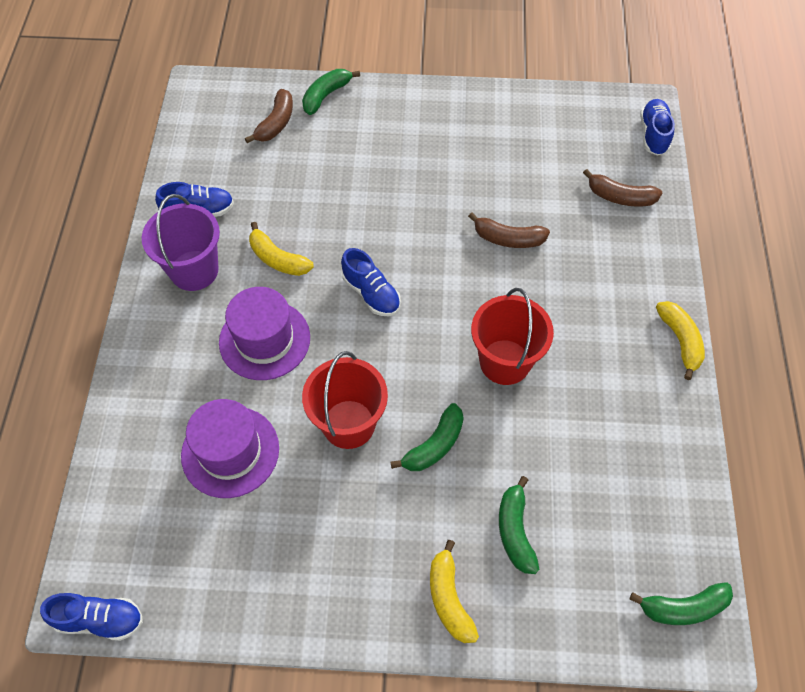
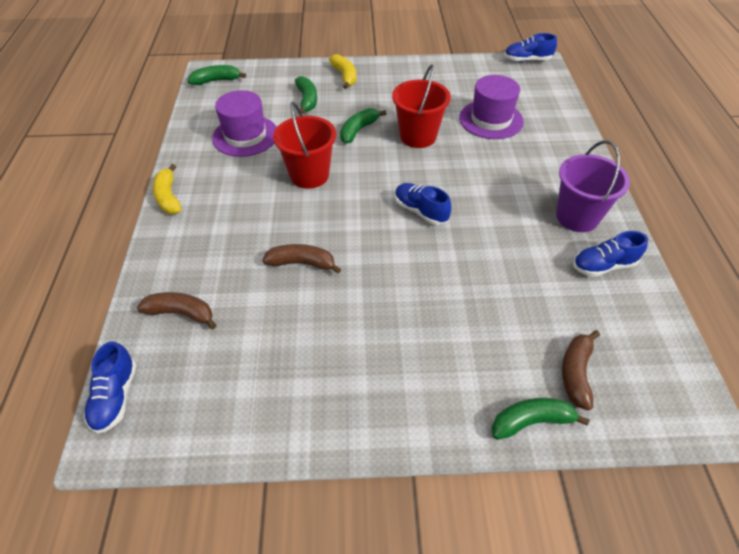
camera: 175 degrees right, 10 degrees down
purple hat [219,287,310,380] -> purple hat moved to [212,90,277,157]
yellow banana [249,222,314,276] -> none
green banana [302,69,360,115] -> green banana turned 135 degrees counterclockwise [492,398,590,440]

